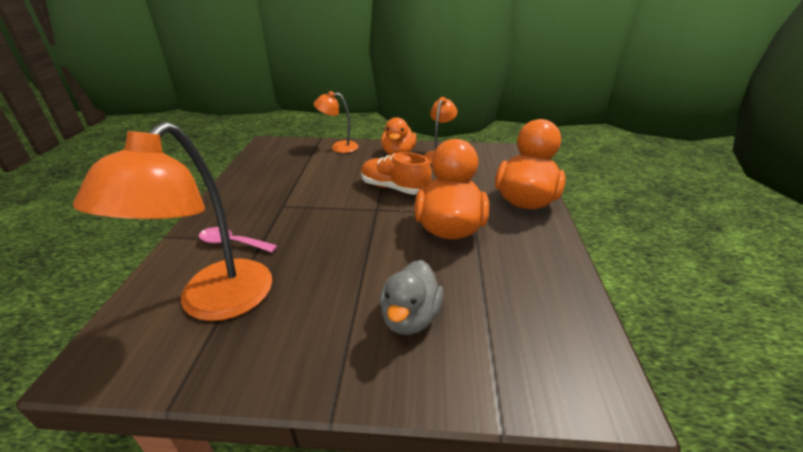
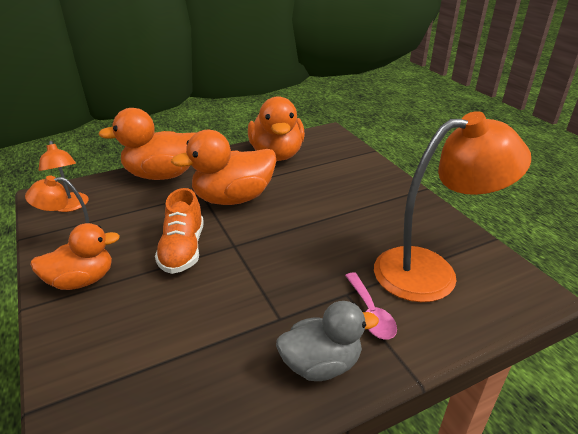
camera: 120 degrees left, 0 degrees up
orange lamp [314,91,358,153] -> orange lamp moved to [39,141,89,212]
grey duck [379,260,444,335] -> grey duck moved to [276,301,379,381]
none -> orange duck [248,96,305,161]

